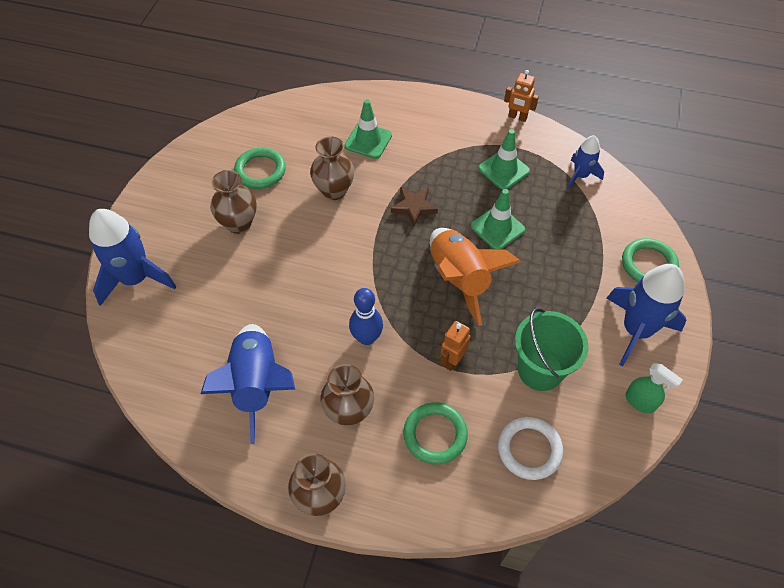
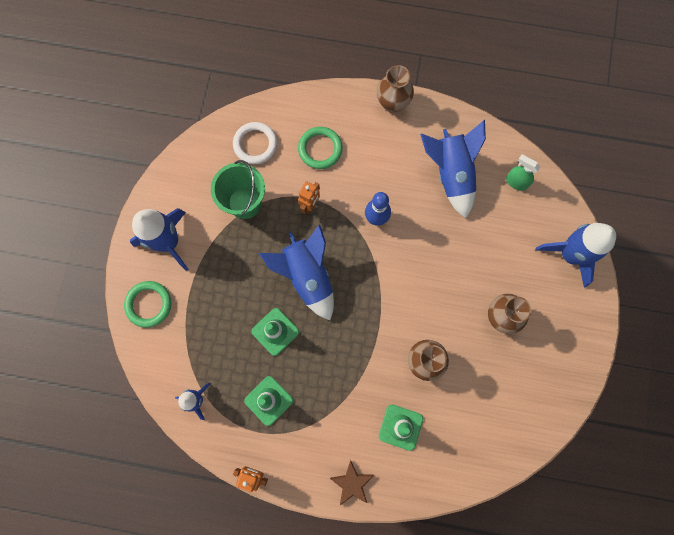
camera: 175 degrees right, 20 degrees up
green ring [234,148,286,189] -> none
brown vase [320,364,374,426] -> none
brown star [391,187,438,226] -> brown star moved to [330,460,374,505]
orange rocket [430,228,521,326] -> blue rocket [259,225,334,320]
green spray bottle [625,363,683,413] -> green spray bottle moved to [506,154,540,191]

